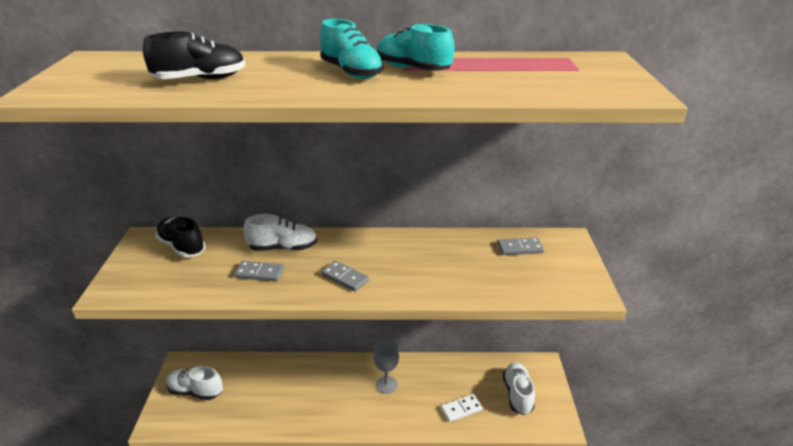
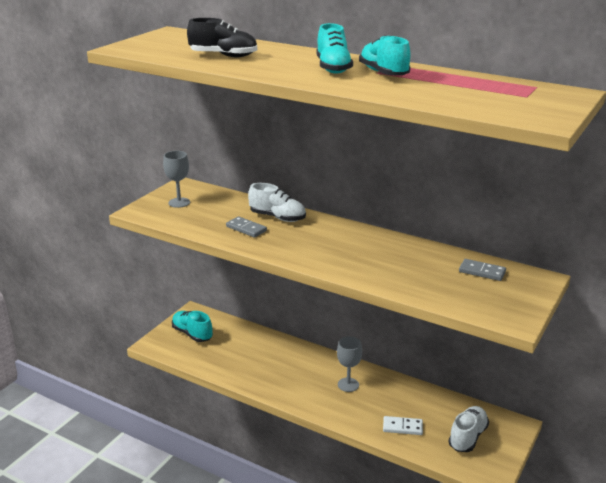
camera: 30 degrees right, 5 degrees down
black shoe [155,217,205,258] -> none
white shoe [166,366,223,400] -> turquoise shoe [172,311,213,342]
grey domino [321,261,369,292] -> none
none -> grey goblet [163,151,190,208]

